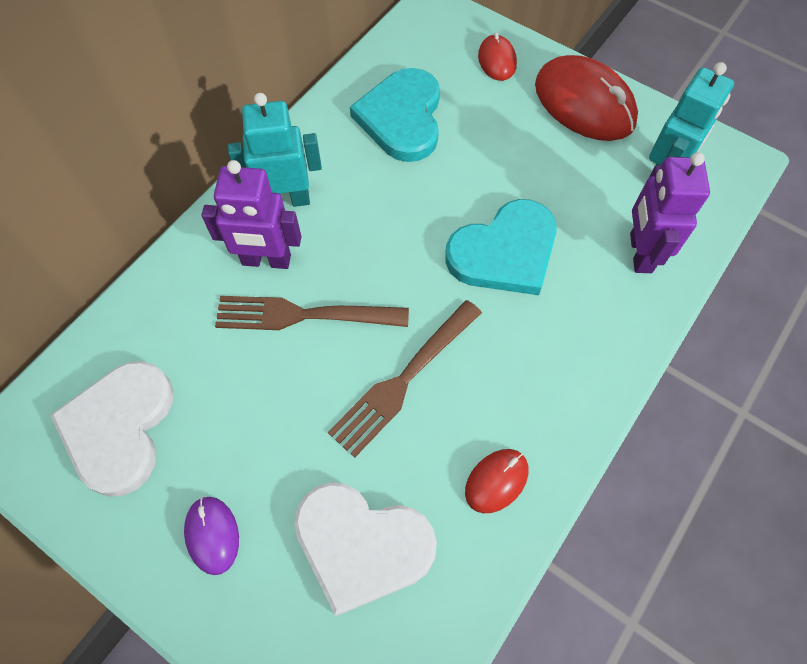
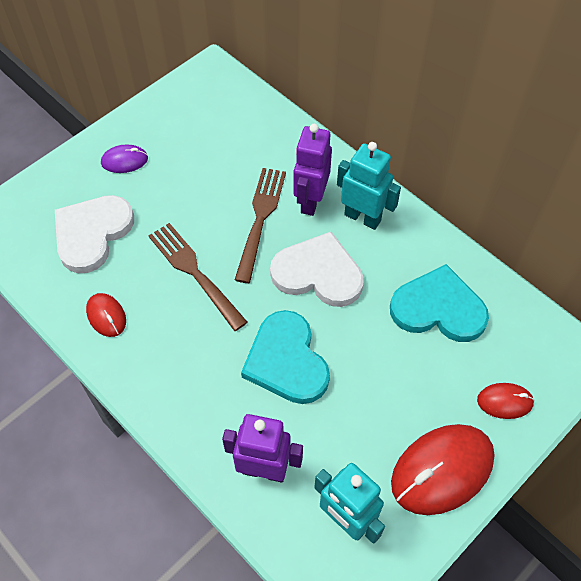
camera: 100 degrees right, 5 degrees down
white heart [50,361,174,497] -> white heart moved to [270,232,364,307]
turquoise robot [228,93,322,207] -> turquoise robot turned 60 degrees counterclockwise [337,142,401,230]

